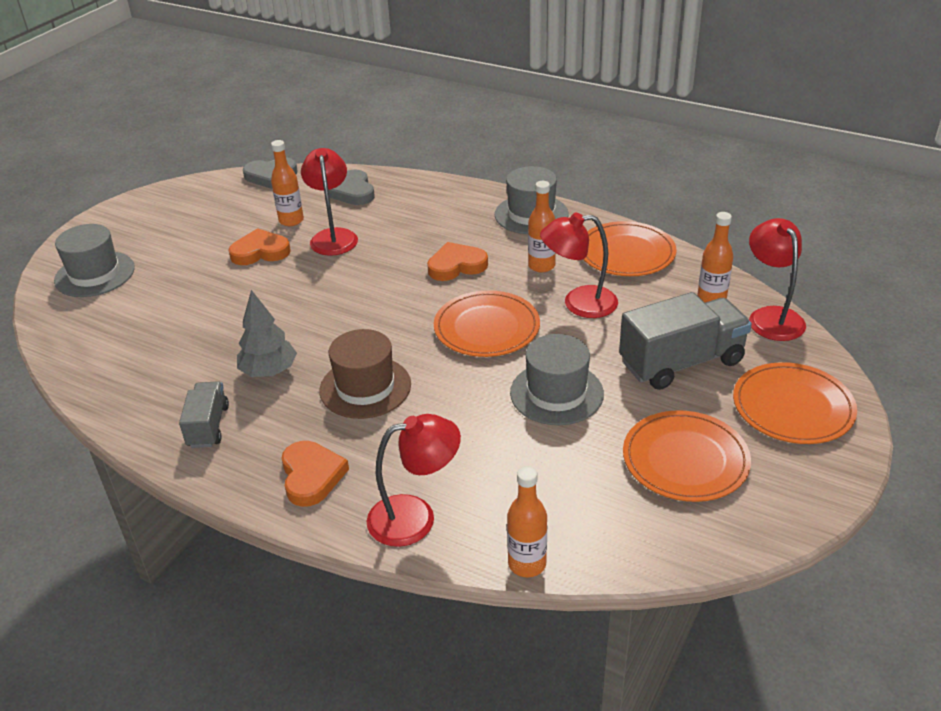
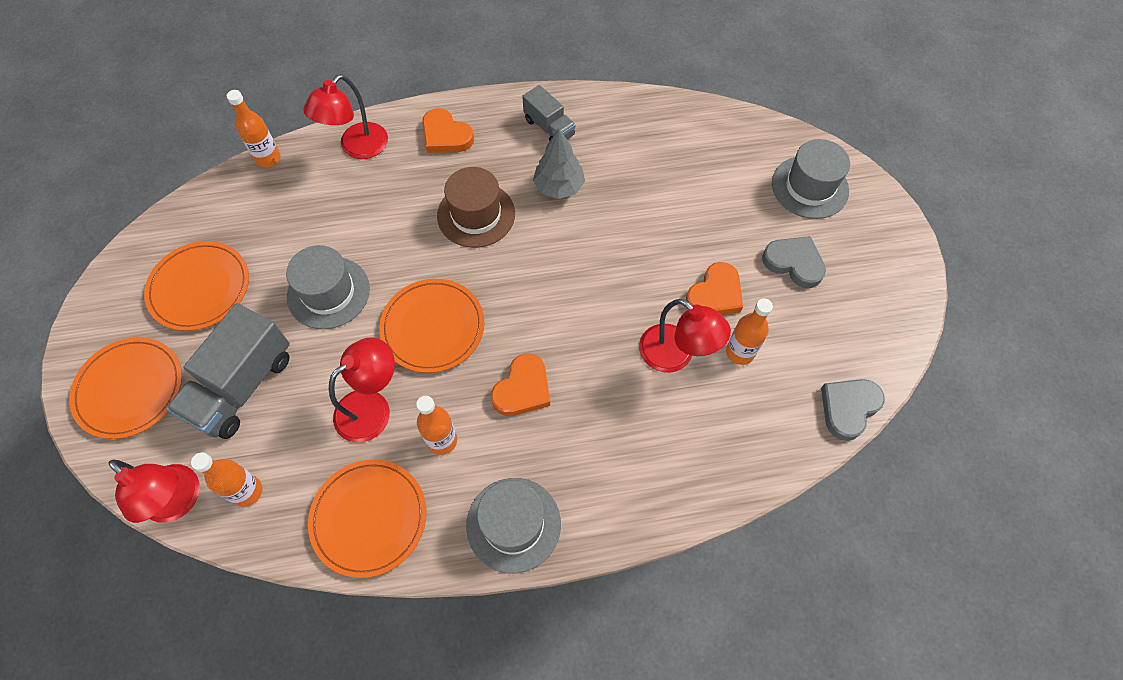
camera: 140 degrees right, 25 degrees up
grey heart [328,169,375,205] -> grey heart moved to [762,236,826,288]

